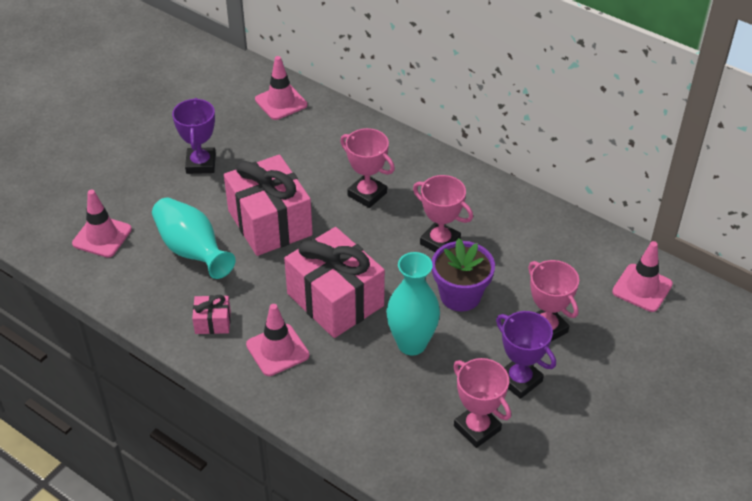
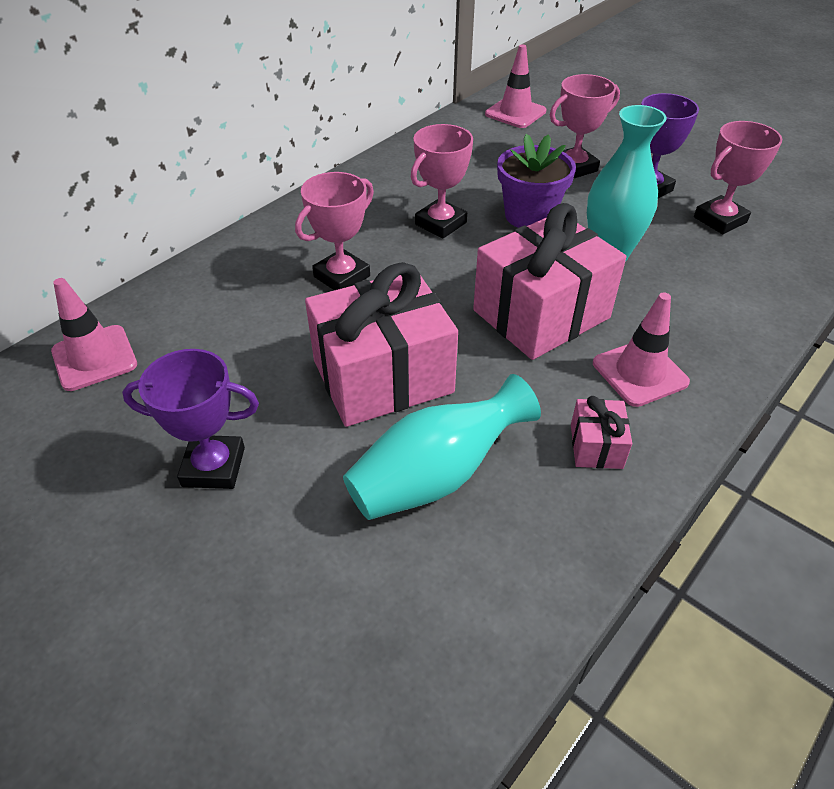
camera: 85 degrees left, 0 degrees up
pink traffic cone [72,190,132,258] -> none

